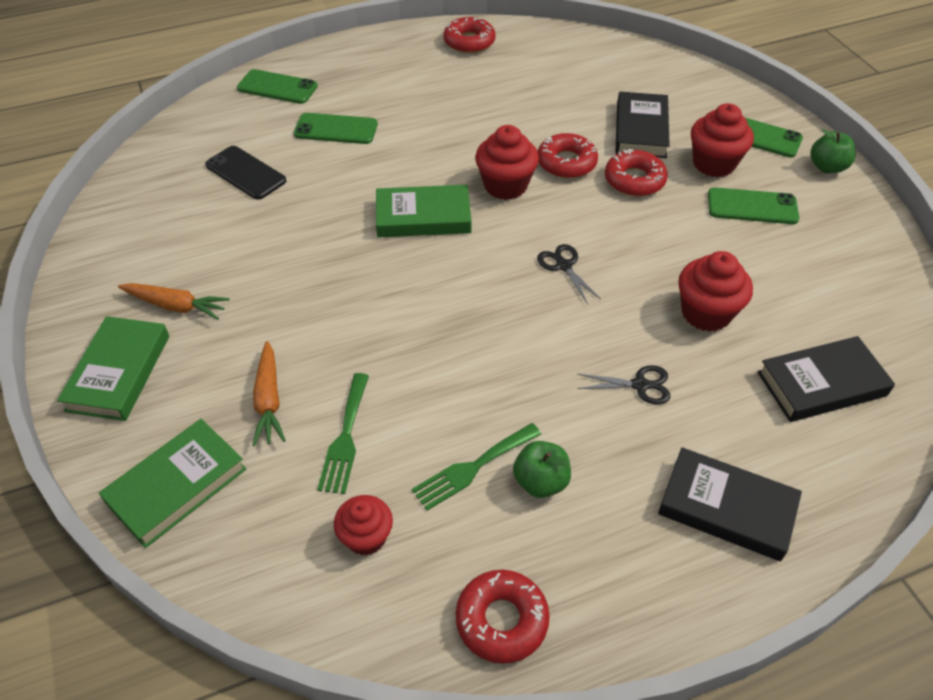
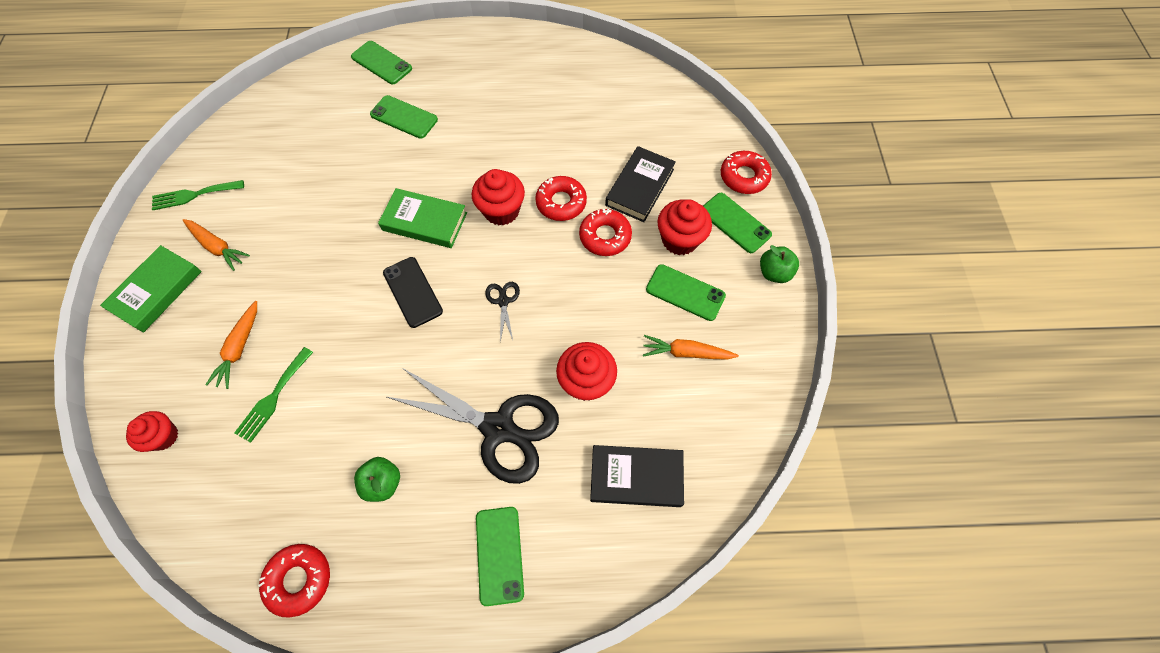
camera: 20 degrees right, 15 degrees up
green book [99,419,247,548] -> none
black phone [205,146,286,200] -> black phone moved to [383,257,443,328]
red cupcake [334,495,393,556] -> red cupcake moved to [126,411,178,452]
green fork [412,423,541,511] -> green fork moved to [152,180,244,210]
red donut [443,17,496,53] -> red donut moved to [721,151,772,194]
black scissors [577,365,671,404] -> black scissors [387,368,559,484], size x2.39
black book [658,447,802,561] -> green phone [476,507,524,606]
none -> orange carrot [643,335,739,360]

